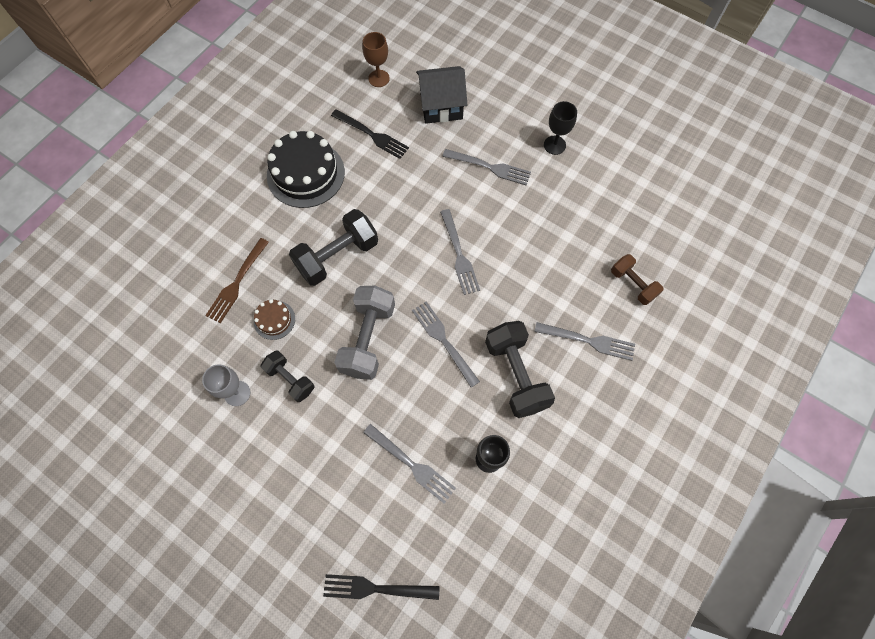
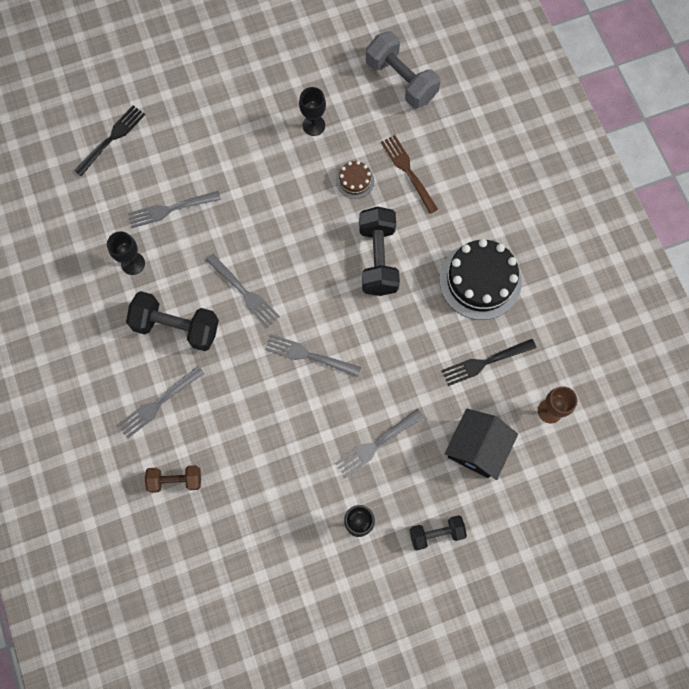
camera: 125 degrees right, 5 degrees up
grey goblet [202,364,250,406] -> black goblet [299,87,326,136]
black dumbbell [261,350,314,402] -> black dumbbell moved to [409,515,467,550]
grey dumbbell [334,286,395,380] -> grey dumbbell moved to [366,31,441,108]
grey fork [412,302,480,388] -> grey fork turned 45 degrees clockwise [206,254,280,328]

